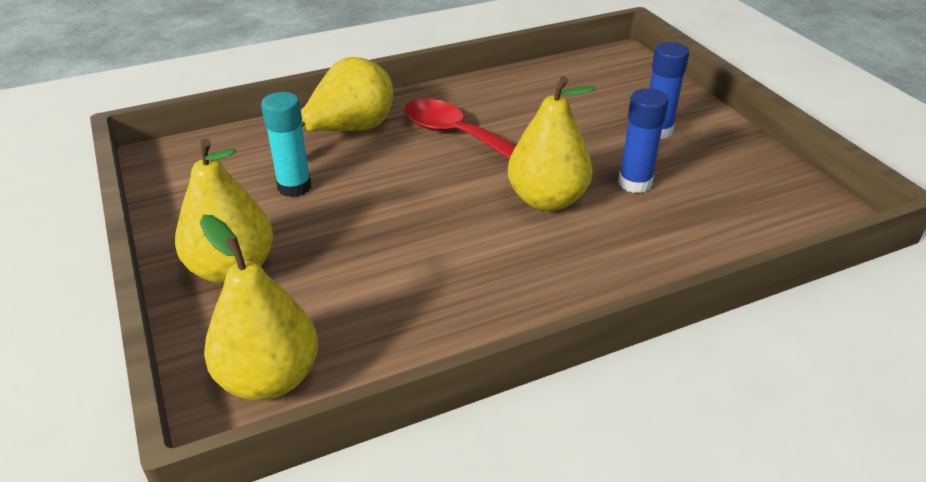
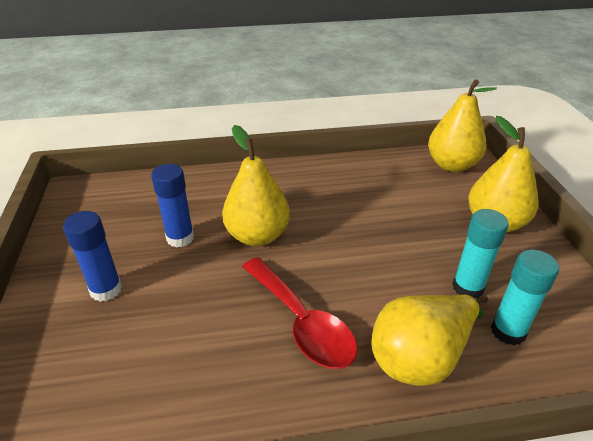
camera: 165 degrees left, 0 degrees up
none -> turquoise glue stick [491,249,559,345]

